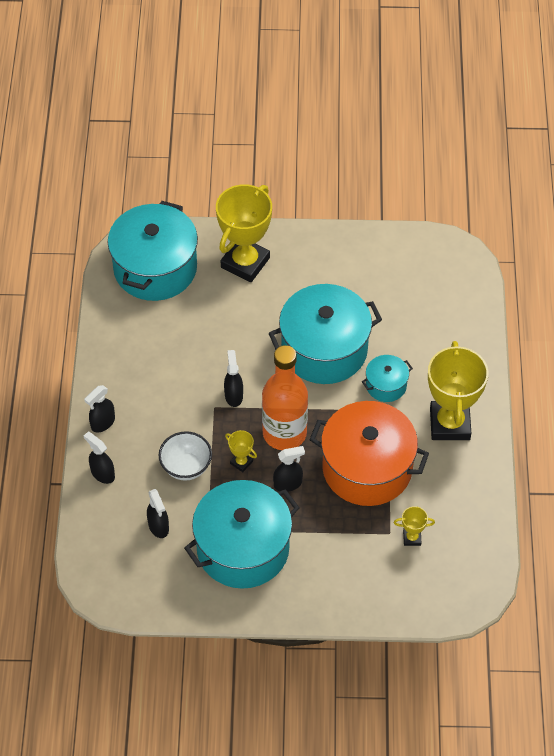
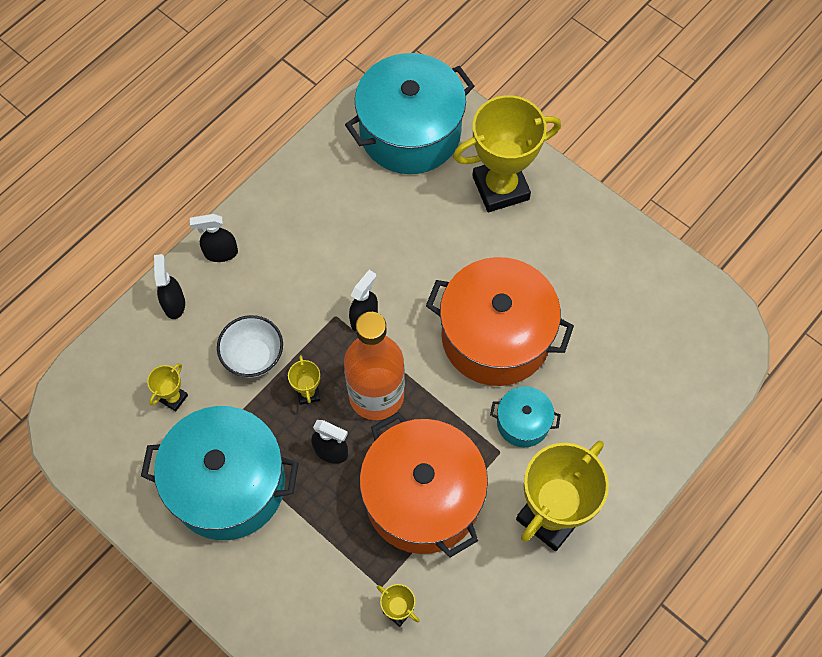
camera: 40 degrees right, 10 degrees up
black spray bottle [147,489,169,538] -> yellow trophy [147,363,188,412]
turquoise pot [269,284,382,384] -> orange pot [426,257,574,386]

